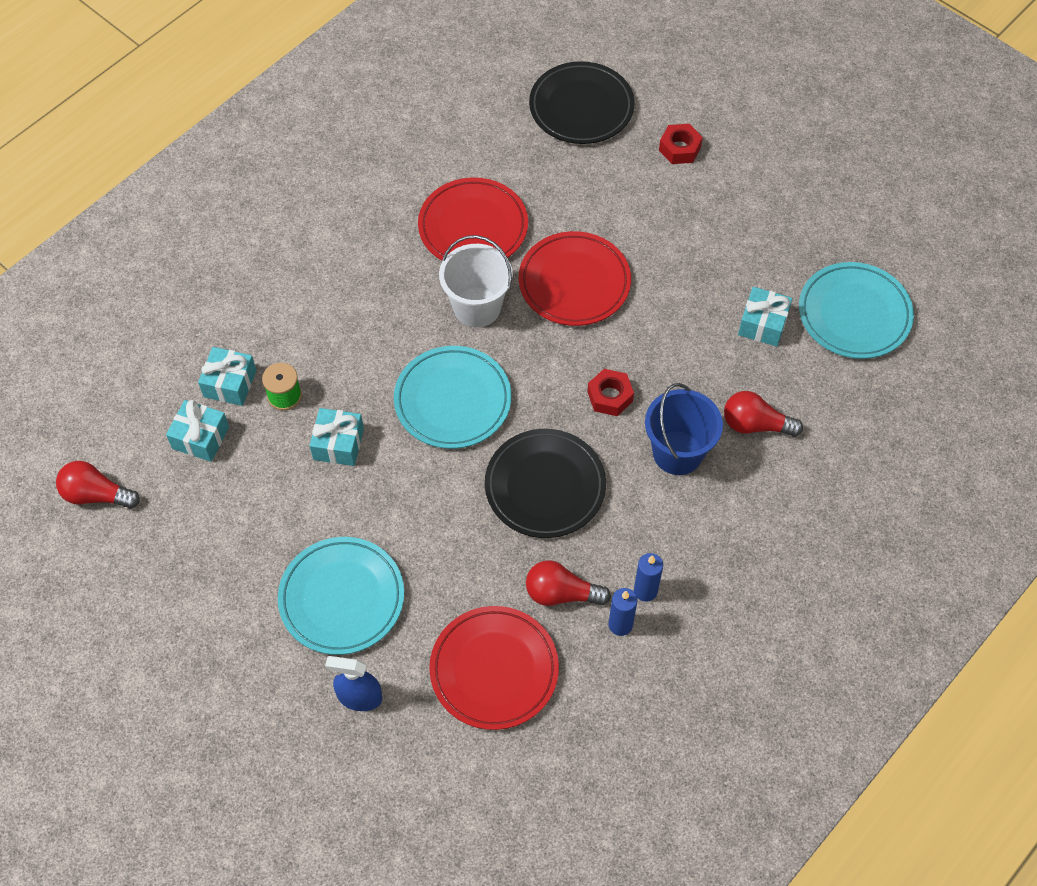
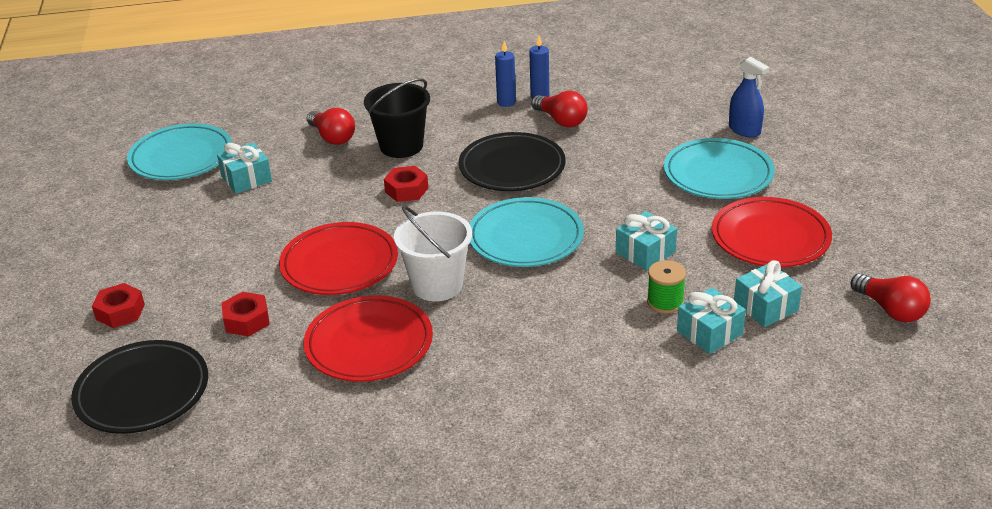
camera: 140 degrees left, 25 degrees down
red plate [429,606,559,730] -> red plate moved to [712,197,832,267]
blue bucket [645,383,723,475] -> black bucket [364,78,430,158]
none -> red nut [221,292,270,337]

